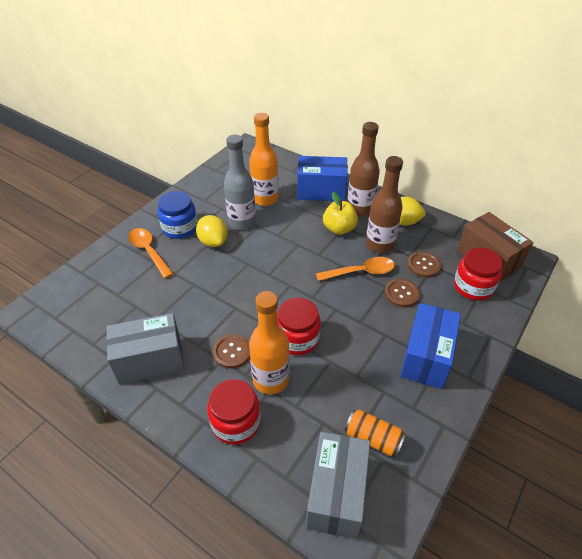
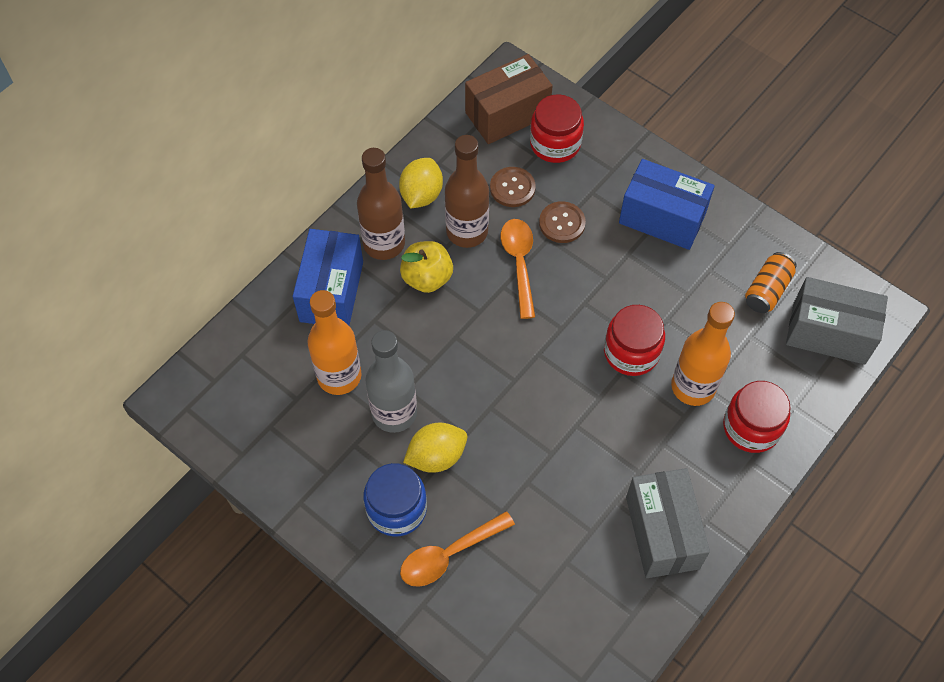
camera: 85 degrees left, 15 degrees up
brown button [213,334,250,369] -> none

